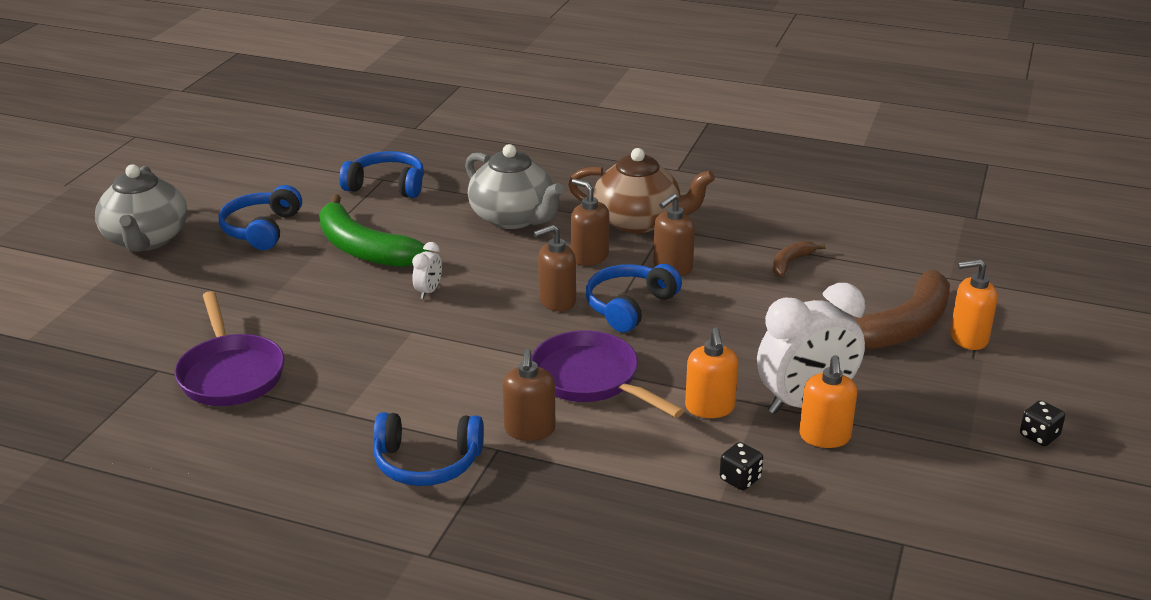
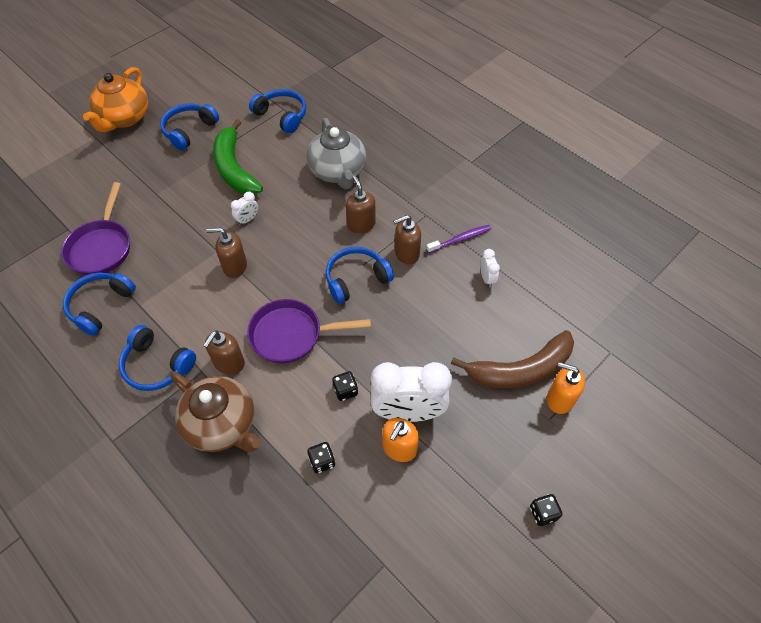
camera: 25 degrees right, 25 degrees up
grey teapot [95,164,187,252] -> orange teapot [83,67,148,132]
purple pan [531,330,684,418] -> purple pan turned 75 degrees counterclockwise [247,299,371,363]
brown soap dispenser [534,225,576,311] -> brown soap dispenser moved to [206,227,247,278]
brown teapot [568,148,715,233] -> brown teapot moved to [171,372,261,452]
orange soap dispenser [685,327,738,418] -> black dice [332,371,358,401]
brown banana [773,241,826,276] -> white clock [480,249,500,287]
none -> blue headphones [63,272,136,336]
none -> purple toothbrush [426,225,491,253]

